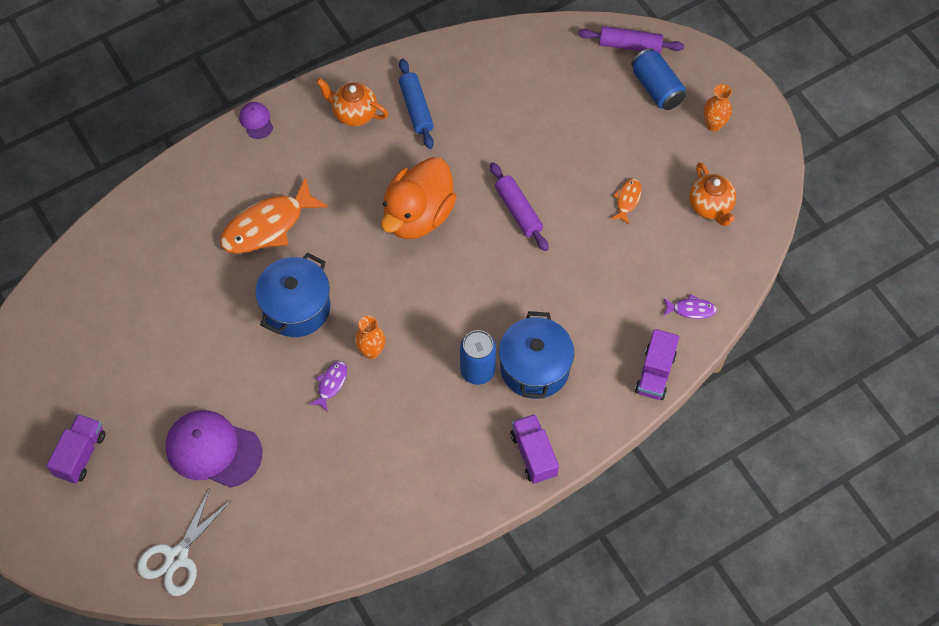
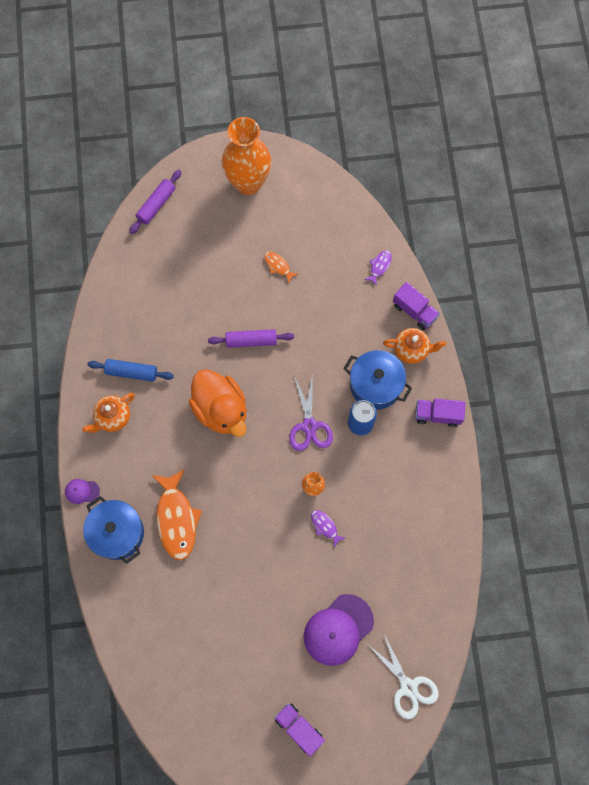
camera: 65 degrees left, 10 degrees up
blue pot [255,253,330,337] -> blue pot moved to [83,496,144,564]
blue can [631,48,686,110] -> none
orange teapot [689,162,736,226] -> orange teapot moved to [383,328,446,364]
orange vase [703,84,732,131] -> orange vase [222,117,271,195], size x2.25
none -> purple scissors [289,374,333,451]

